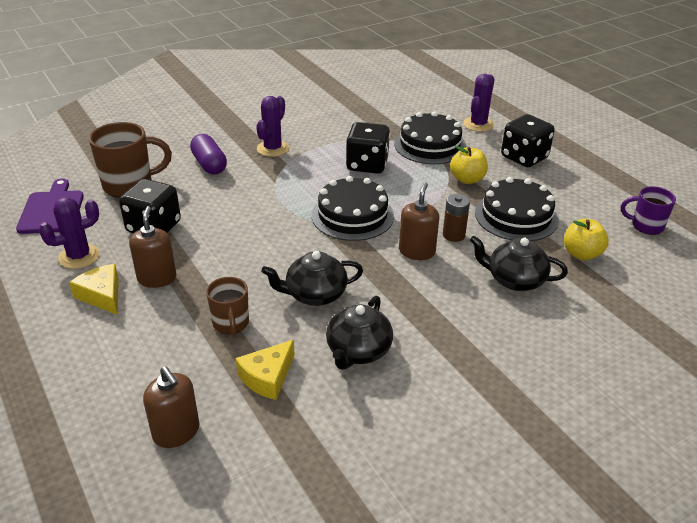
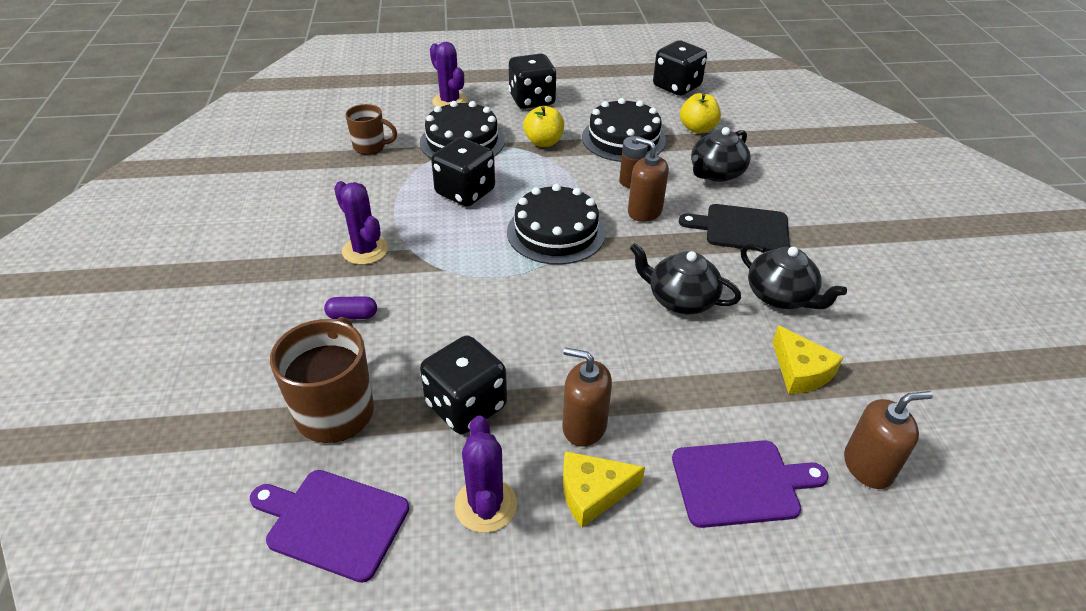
camera: 65 degrees left, 5 degrees up
purple capsule [190,134,227,174] -> purple capsule [324,296,377,319], size x0.60
brown mug [206,277,249,336] -> brown mug moved to [345,104,397,155]
black teapot [262,251,363,306] -> black teapot turned 105 degrees clockwise [630,243,741,314]
purple mug [621,186,676,235] -> black dice [653,40,707,96]
none -> purple cutting board [672,440,829,528]
none -> black cutting board [679,204,790,252]

